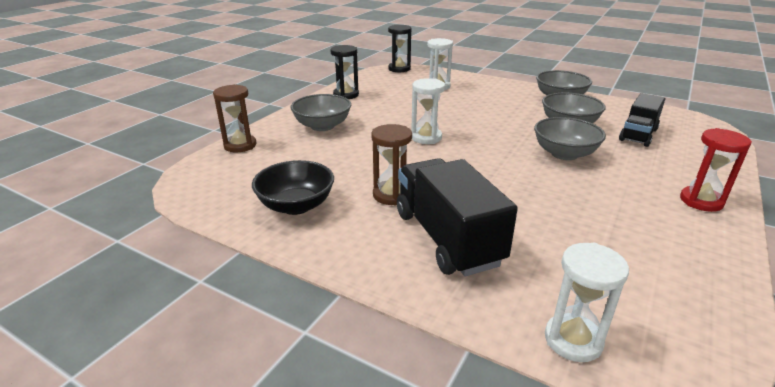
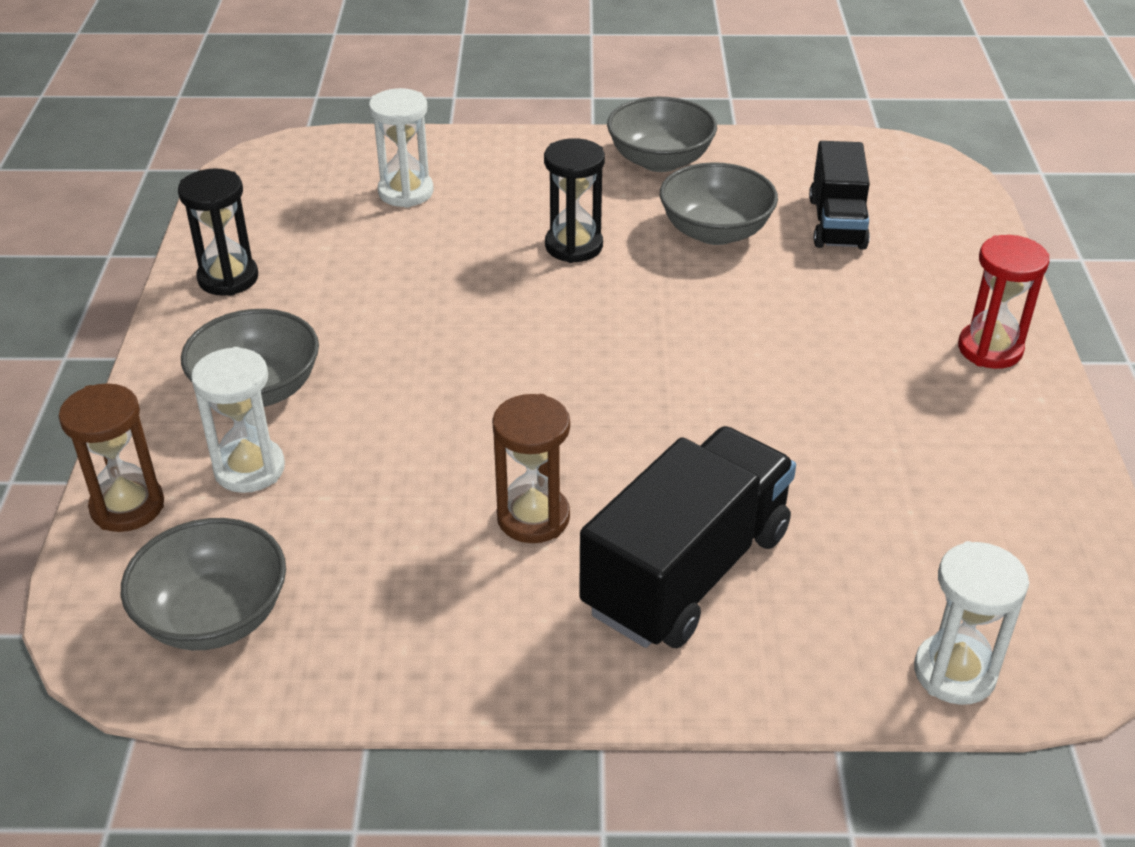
camera: 30 degrees left, 10 degrees up
black bowl [252,160,334,215] -> none
black hourglass [388,25,411,72] -> black hourglass moved to [544,138,605,263]
black truck [397,158,518,276] -> black truck turned 90 degrees clockwise [579,426,796,648]
white hourglass [411,78,445,144] -> white hourglass moved to [191,347,285,493]
grey bowl [534,117,606,160] -> grey bowl moved to [121,518,286,650]

